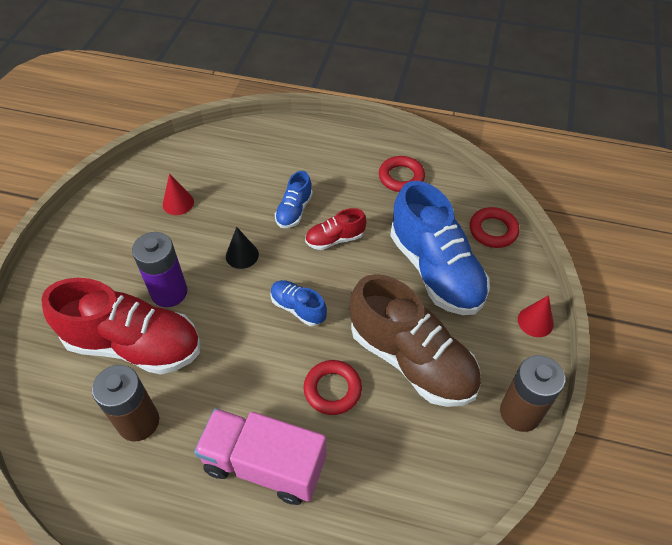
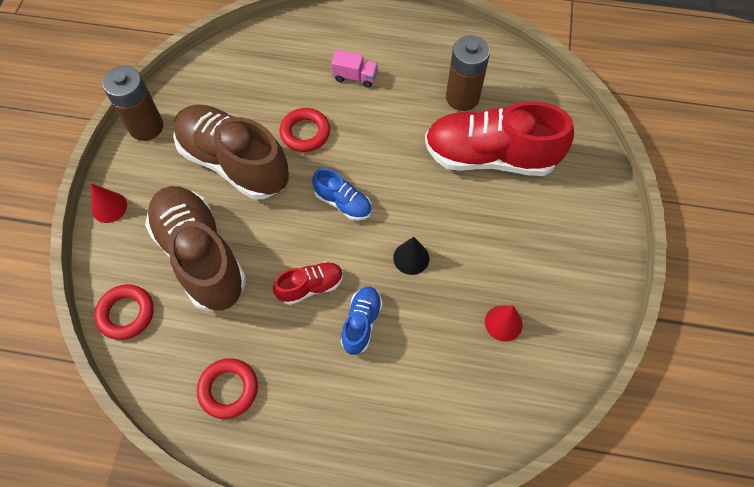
camera: 175 degrees right, 10 degrees up
purple battery [132,232,188,307] -> none
pink truck [194,408,326,505] -> pink truck [331,50,378,88], size x0.47
blue shoe [390,181,490,315] -> brown shoe [145,186,246,311]

